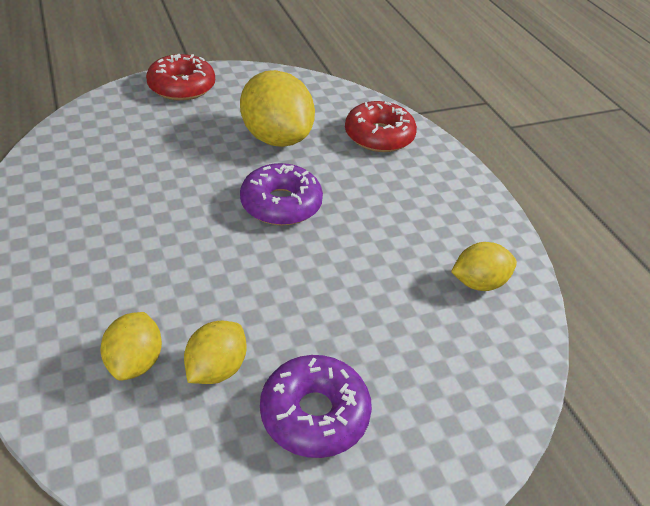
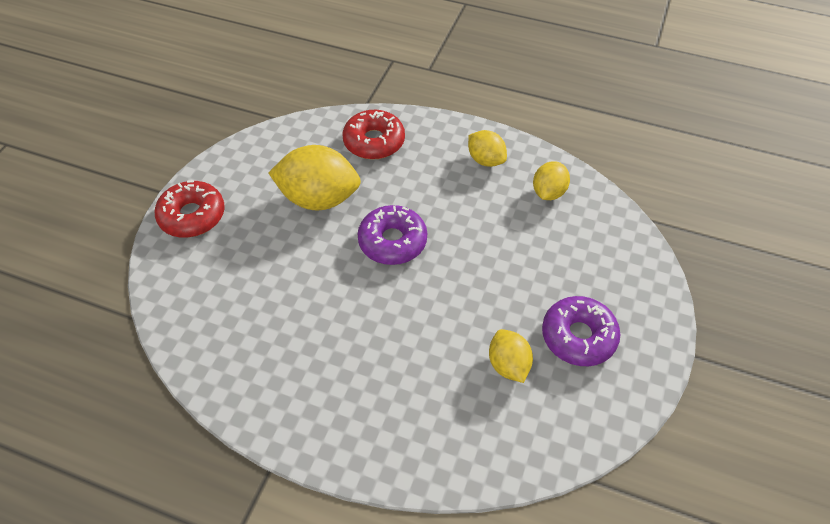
camera: 45 degrees left, 10 degrees up
yellow lemon [101,312,162,381] -> yellow lemon moved to [468,130,507,167]

